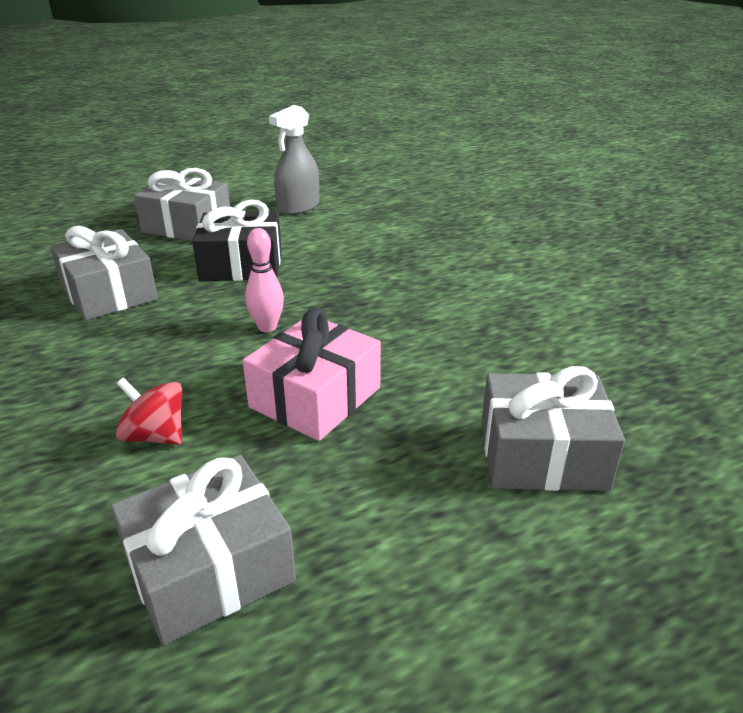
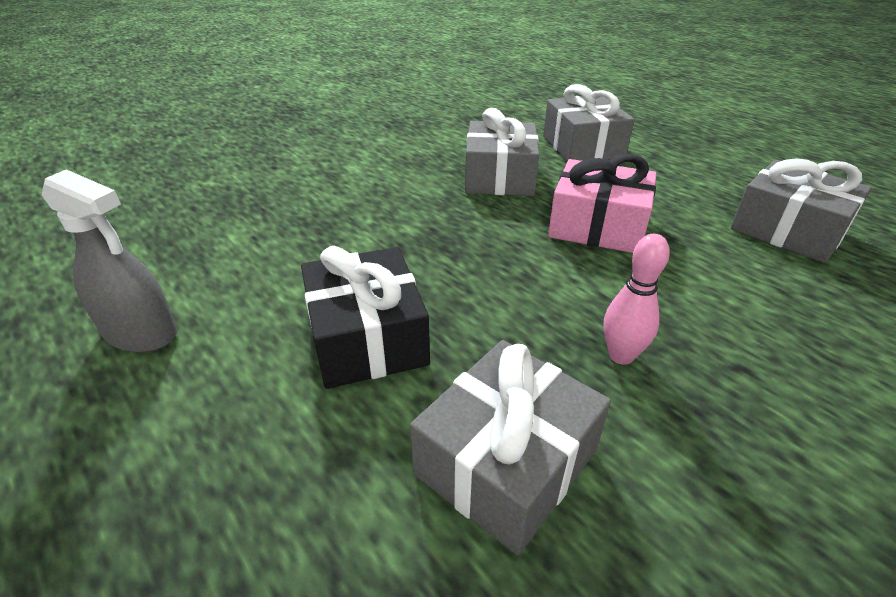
camera: 105 degrees left, 5 degrees up
red spinning top [116,377,182,445] -> none
grey gift [134,168,230,241] -> grey gift moved to [465,108,539,196]
pink bowling pin [245,228,284,332] -> pink bowling pin moved to [603,234,670,365]

